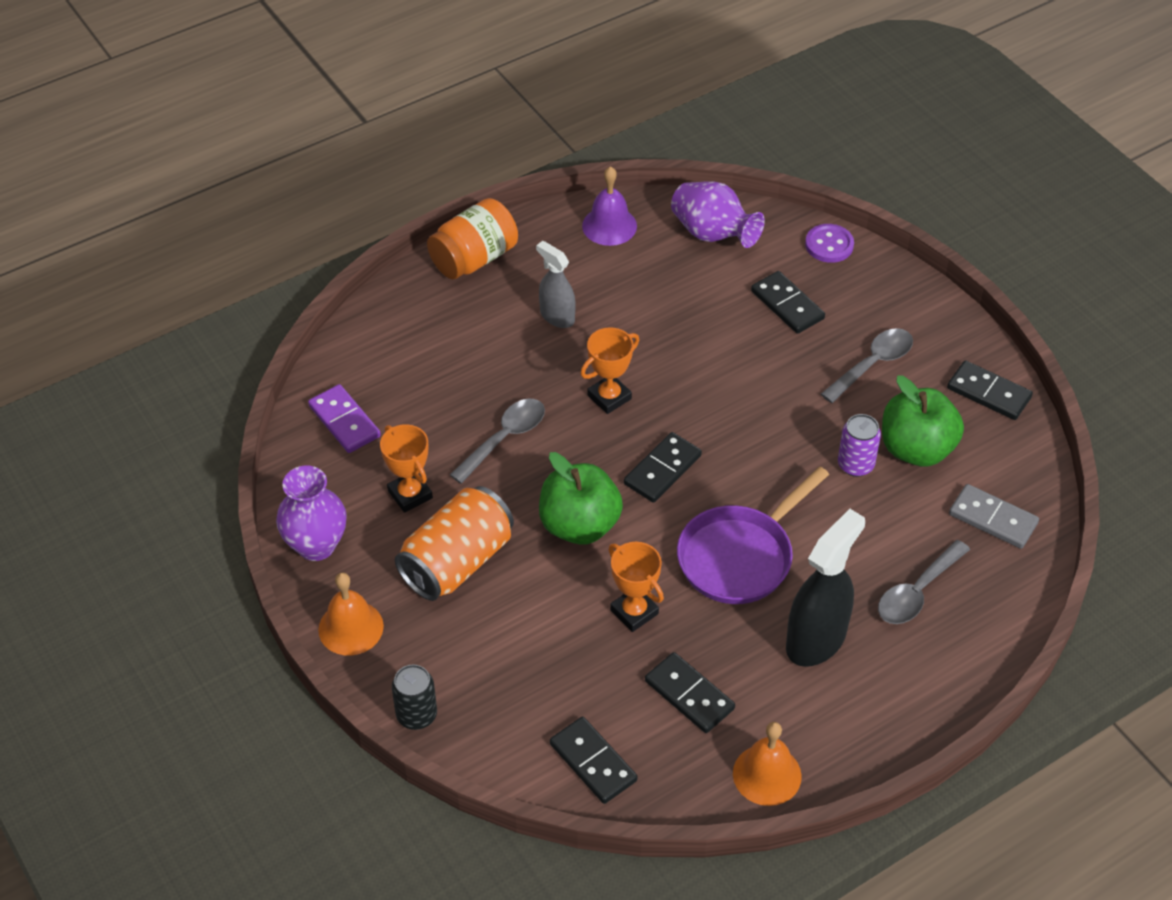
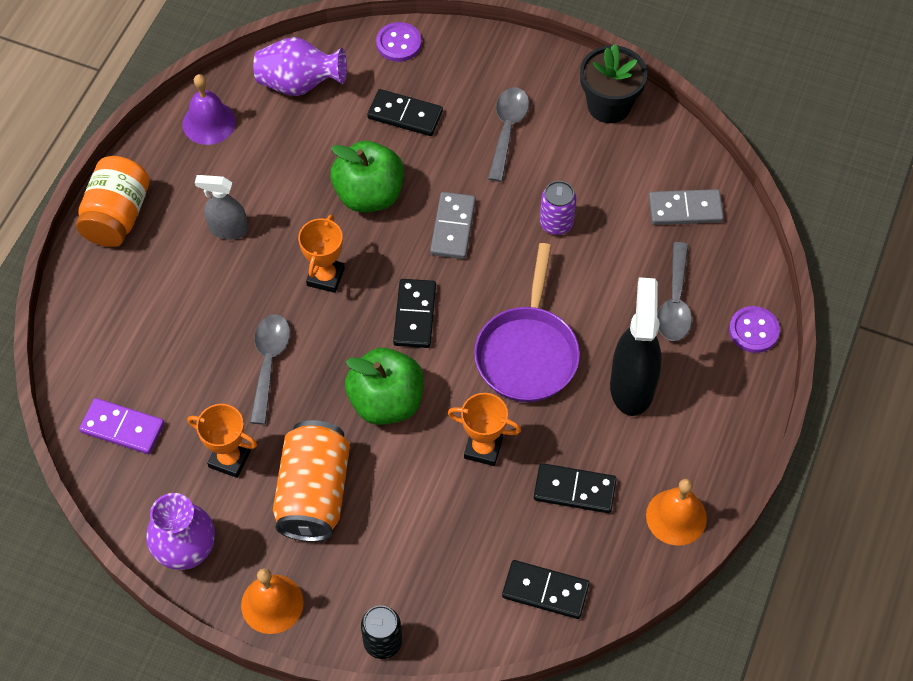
camera: 35 degrees left, 10 degrees up
green apple [882,376,964,467] -> green apple moved to [330,141,404,212]
black domino [947,360,1033,420] -> black flower pot [580,44,647,123]
none -> grey domino [430,192,476,259]
none -> purple button [729,306,780,353]

